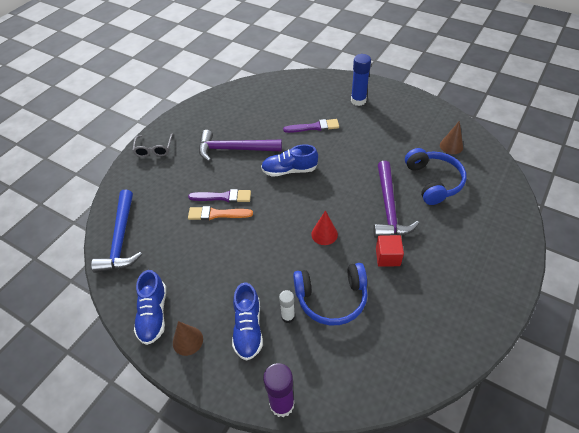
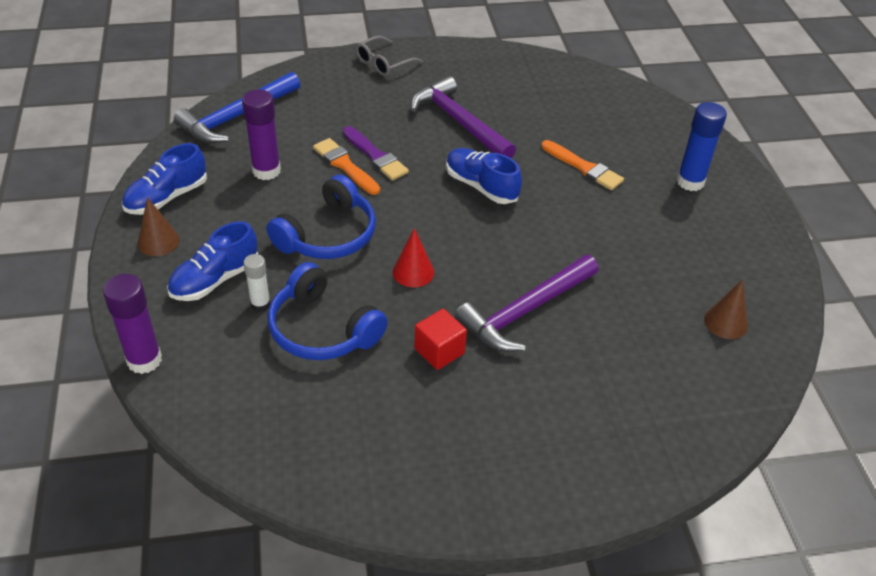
camera: 45 degrees right, 5 degrees down
purple brush [283,119,339,133] -> orange brush [541,140,624,190]
blue headphones [405,148,467,205] -> blue headphones moved to [267,174,376,259]
none -> purple glue stick [242,89,281,180]

